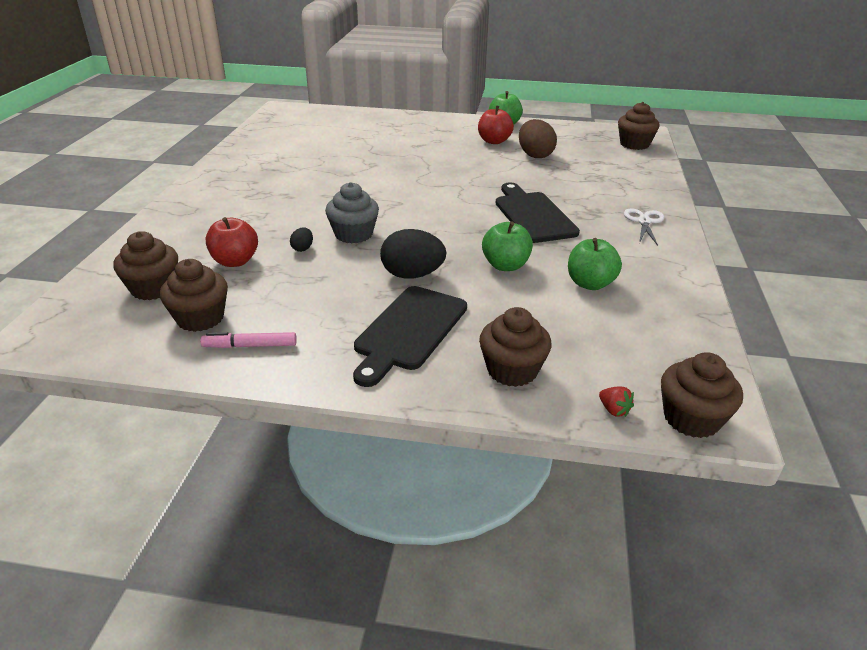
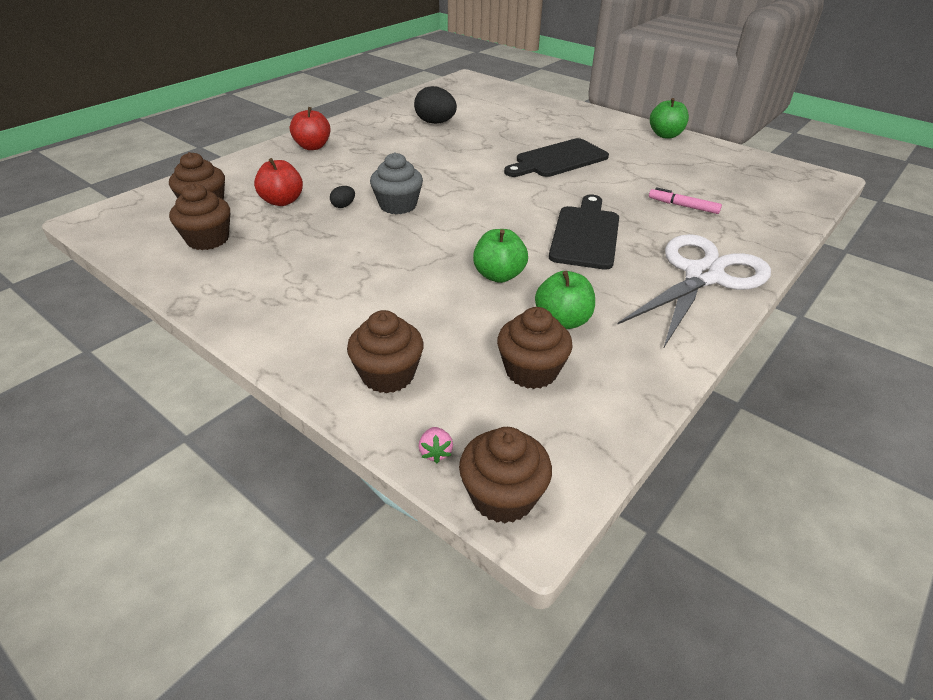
camera: 30 degrees right, 5 degrees up
pink marker [200,332,297,348] -> pink marker moved to [649,187,722,214]
black cutting board [353,286,467,387] -> black cutting board moved to [504,138,609,177]
black egg [380,229,446,279] -> black egg moved to [414,86,457,124]
red apple [478,106,514,144] -> red apple moved to [290,107,331,150]
brown egg [519,119,557,158] -> none
red strawberry [599,386,634,417] -> pink strawberry [419,427,453,463]
brown cupcake [618,102,660,150] -> brown cupcake moved to [497,307,573,389]
white scissors [624,208,664,246] -> white scissors [617,234,771,349], size x2.21

